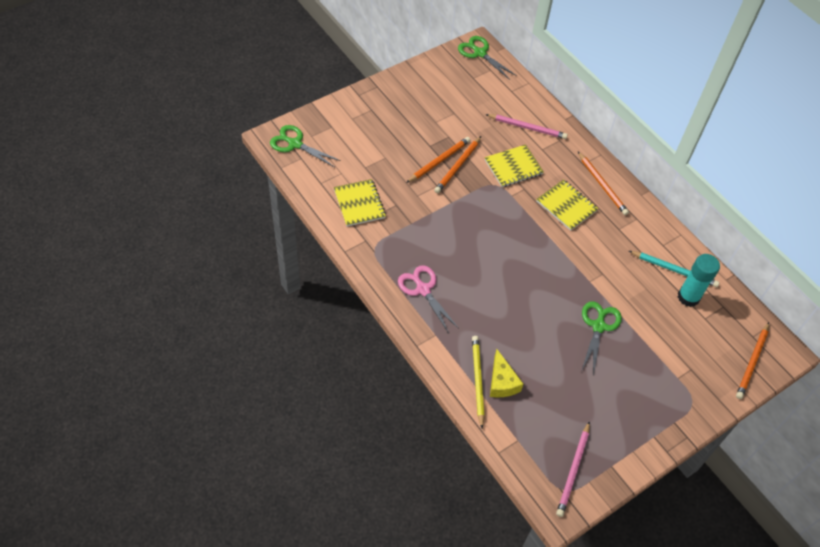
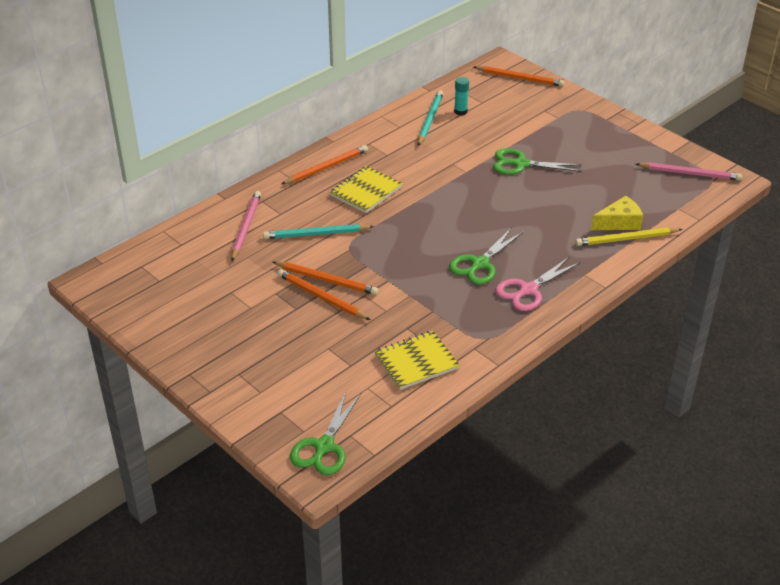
camera: 95 degrees left, 15 degrees down
green scissors [458,36,517,80] -> green scissors moved to [449,227,523,285]
yellow notebook [485,144,544,187] -> turquoise pencil [263,224,374,239]
turquoise glue stick [678,254,720,307] -> turquoise glue stick [454,77,469,115], size x0.58

